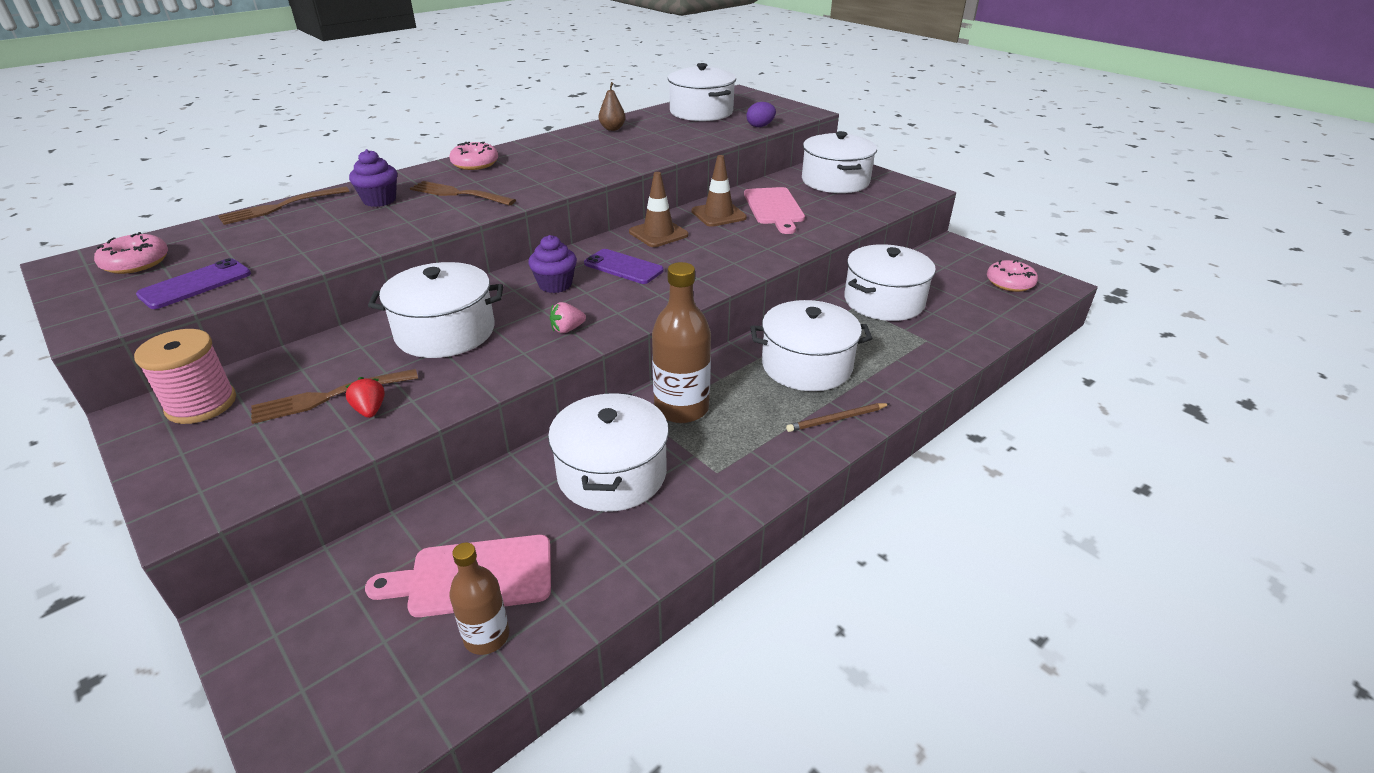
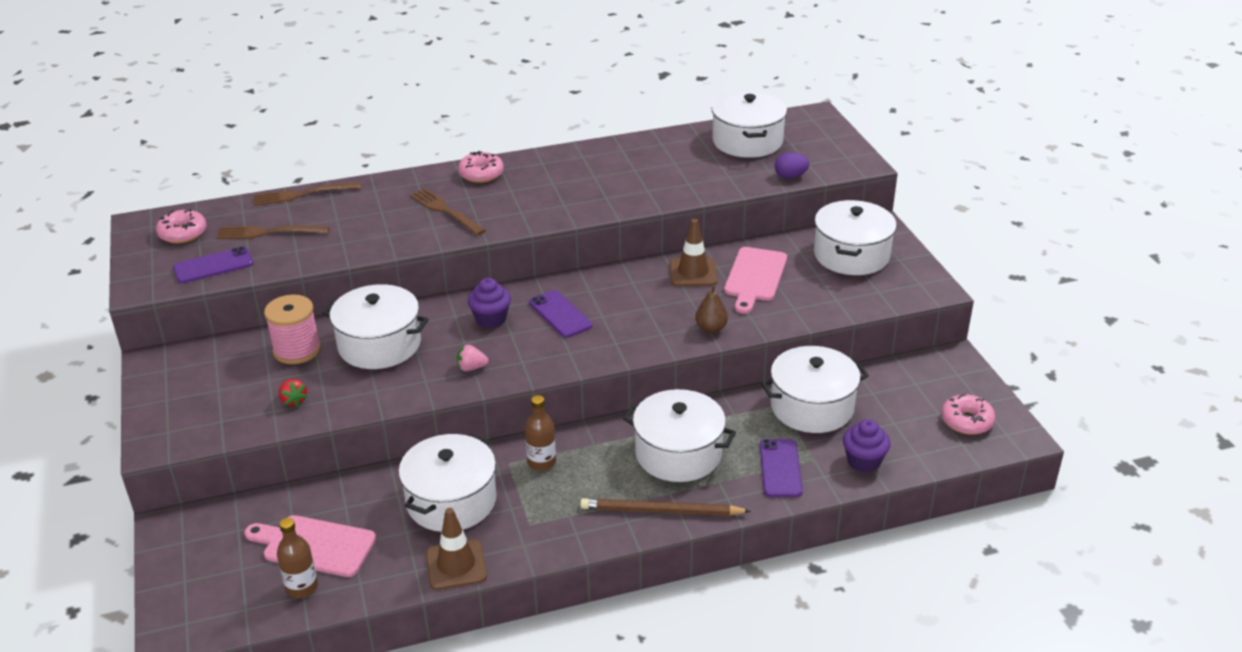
camera: 25 degrees right, 0 degrees up
pink spool [134,329,236,424] -> pink spool moved to [264,295,321,364]
brown fork [251,369,418,424] -> brown fork moved to [216,225,330,239]
red strawberry [345,377,385,418] -> red strawberry turned 150 degrees clockwise [279,379,308,407]
purple cupcake [349,149,397,207] -> purple cupcake moved to [843,419,890,473]
brown pear [599,82,626,131] -> brown pear moved to [695,285,728,333]
brown traffic cone [629,172,689,247] -> brown traffic cone moved to [426,508,487,590]
brown bottle [652,262,711,423] -> brown bottle [525,395,556,471], size x0.59
brown pencil [786,403,889,432] -> brown pencil [580,498,751,516], size x1.60
none -> purple phone [760,439,803,497]

